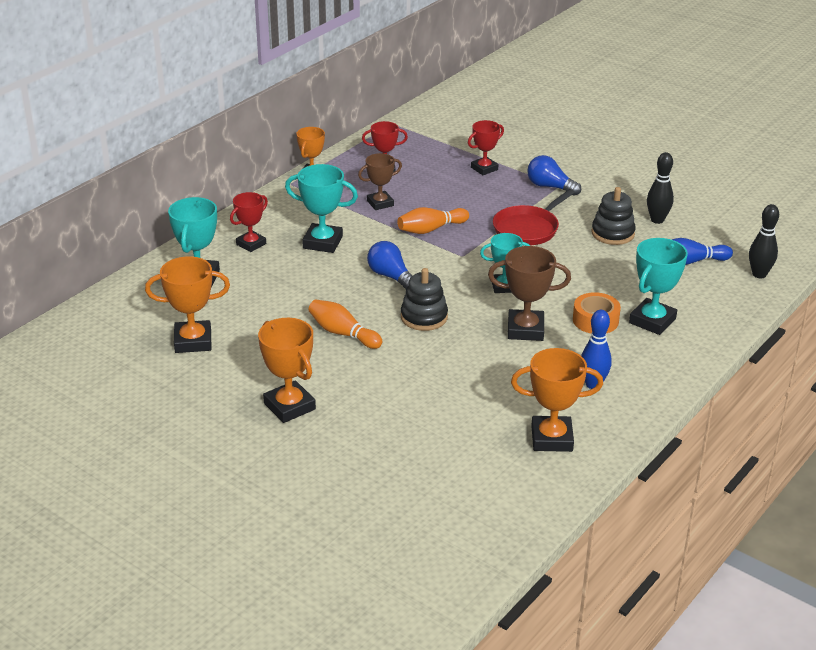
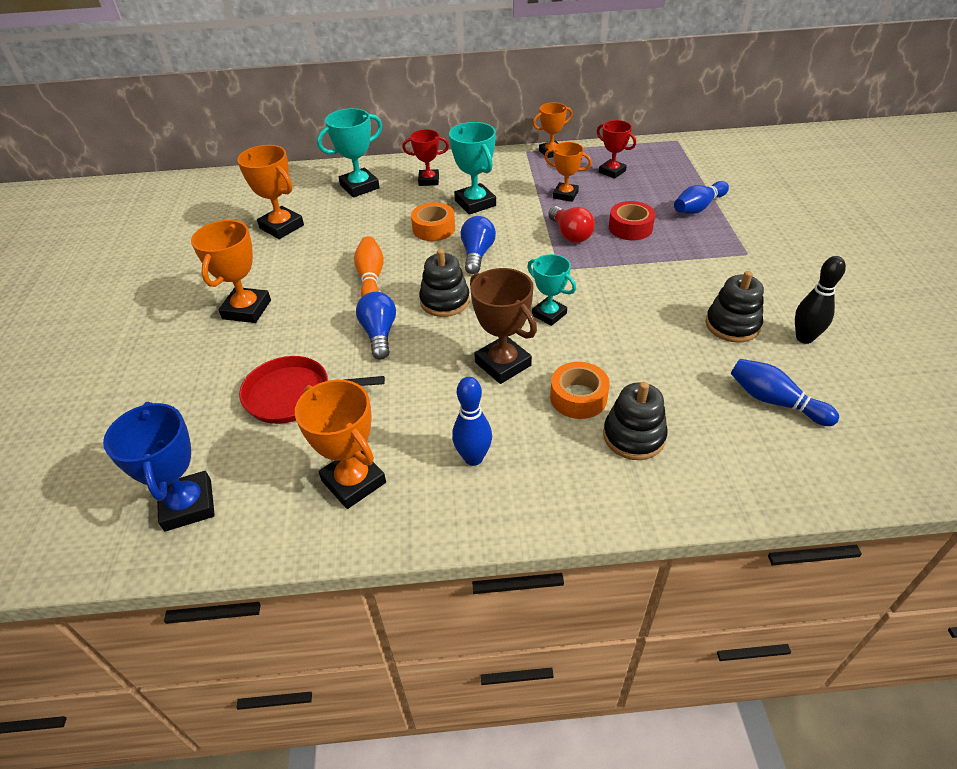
camera: 50 degrees right, 10 degrees up
brown trophy [358,153,402,210] -> orange trophy [544,142,592,202]
orange bowling pin [398,207,469,234] -> red light bulb [548,206,595,243]
red trophy [468,120,504,175] -> blue bowling pin [674,181,729,214]
red pan [493,189,575,245] -> red pan moved to [239,356,385,424]
blue light bulb [527,155,581,196] -> blue light bulb moved to [356,292,396,360]
turquoise trophy [629,238,688,335] -> black stacking toy [603,382,668,460]
black bowling pin [749,204,779,278] -> none
none -> blue trophy [103,402,215,531]
none -> orange tape [411,202,455,241]
none -> red tape [609,201,655,240]

